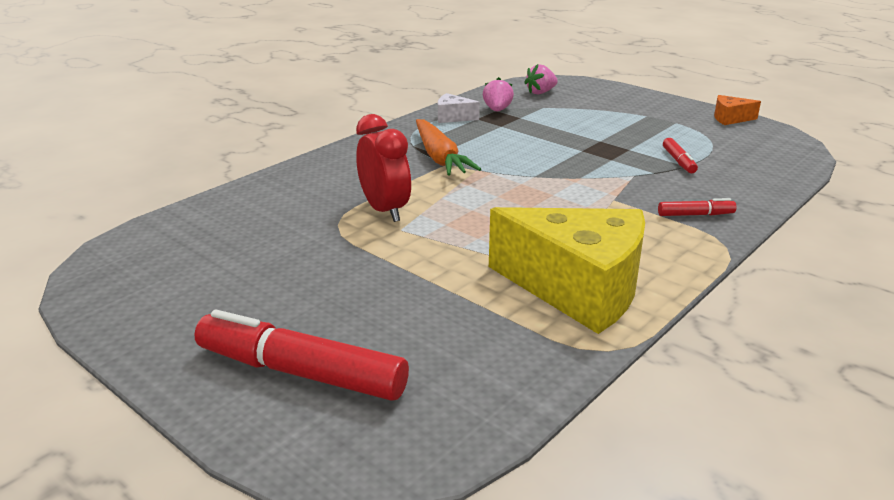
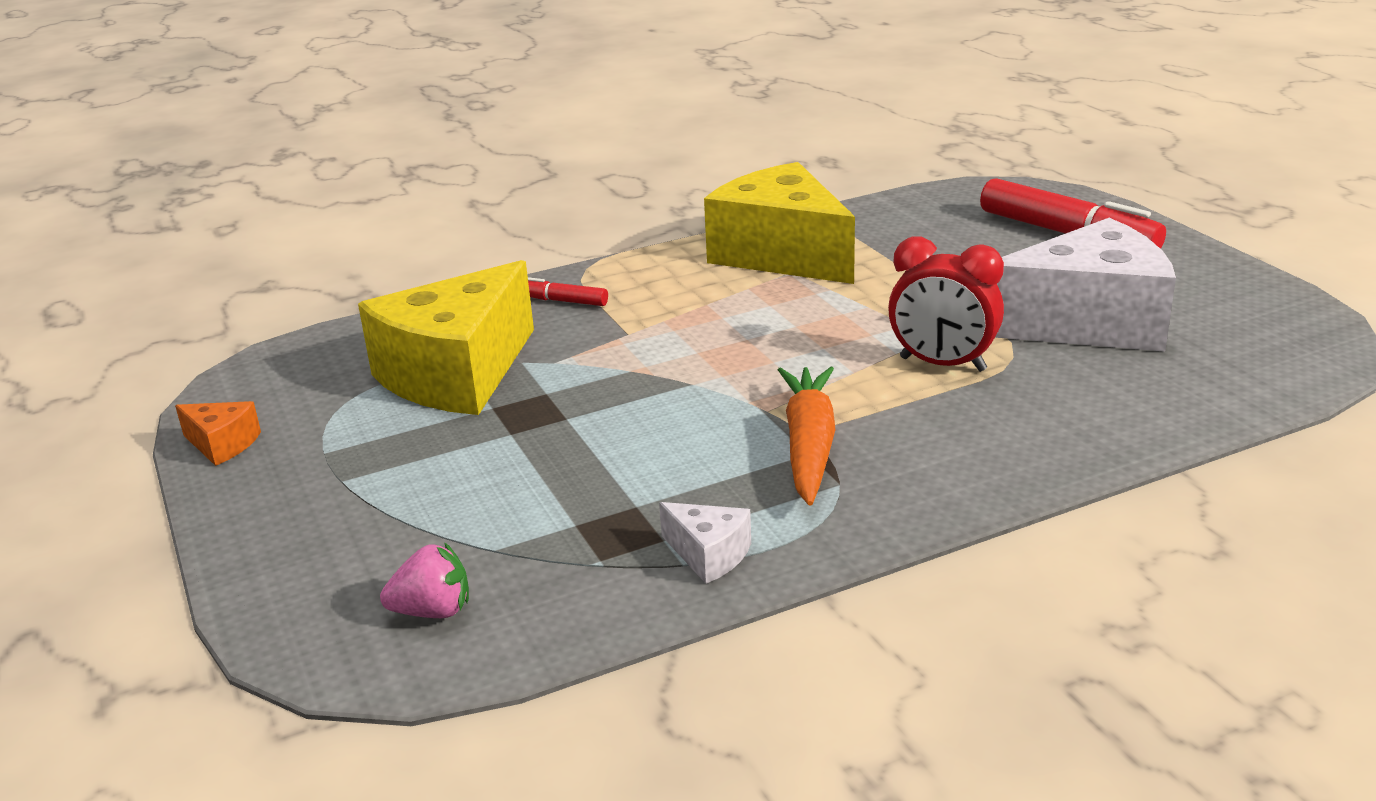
camera: 155 degrees left, 0 degrees up
red clock [356,114,411,222] -> red clock turned 60 degrees counterclockwise [888,236,1004,372]
pink strawberry [483,77,514,111] -> none
red marker [663,138,698,173] -> yellow cheese [358,260,534,415]
none -> white cheese [995,218,1176,352]

